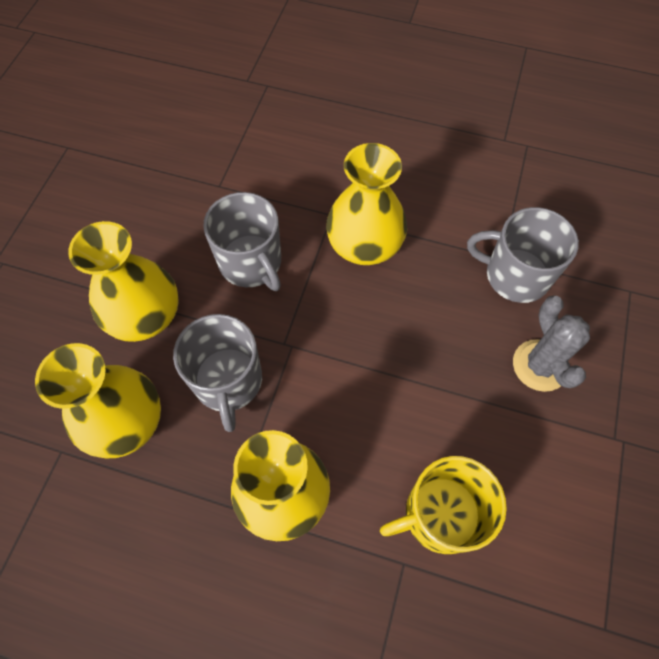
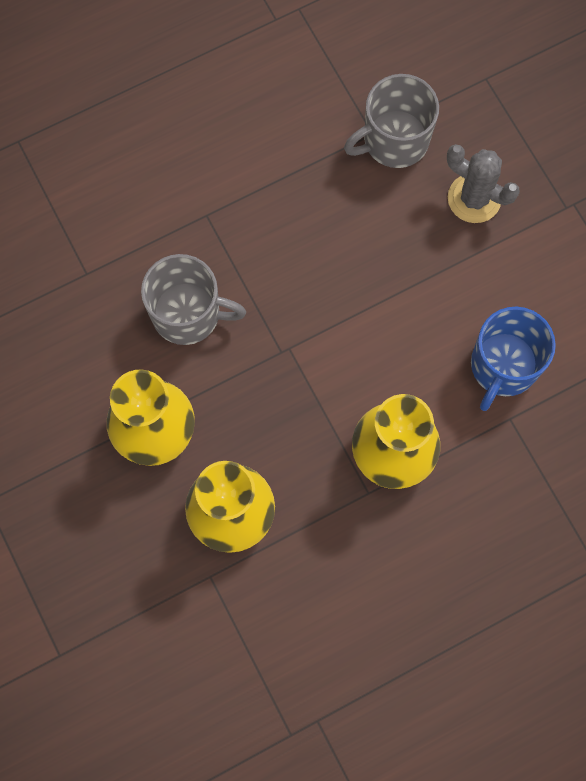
camera: 45 degrees left, 10 degrees up
grey mug [173,314,262,432] -> none
yellow vase [326,143,407,265] -> none
yellow mug [380,456,507,554] -> blue mug [471,307,556,411]

